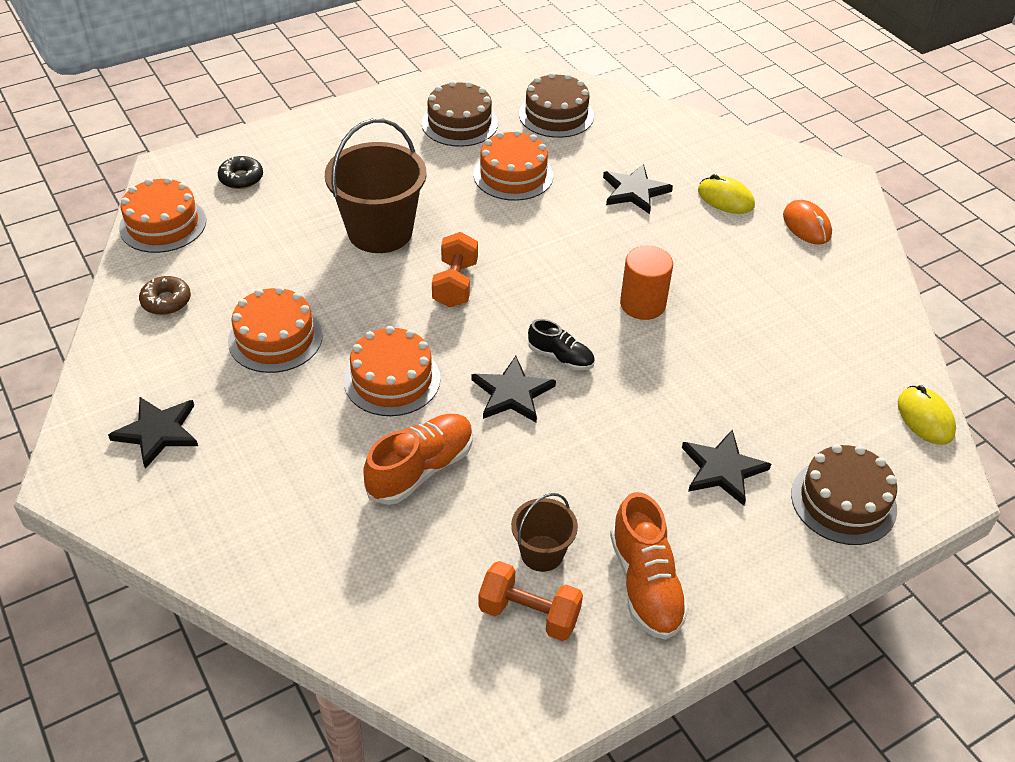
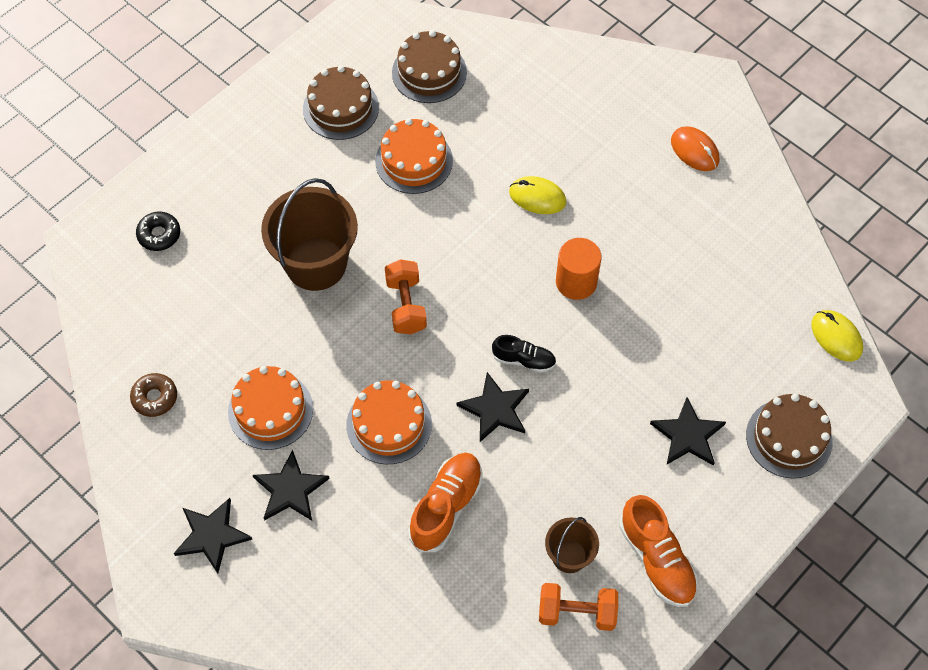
camera: 15 degrees left, 15 degrees up
orange cake [119,177,206,253] -> none
black star [603,164,673,214] -> black star moved to [253,450,330,521]
yellow mouse [698,174,755,214] -> yellow mouse moved to [509,176,566,214]

